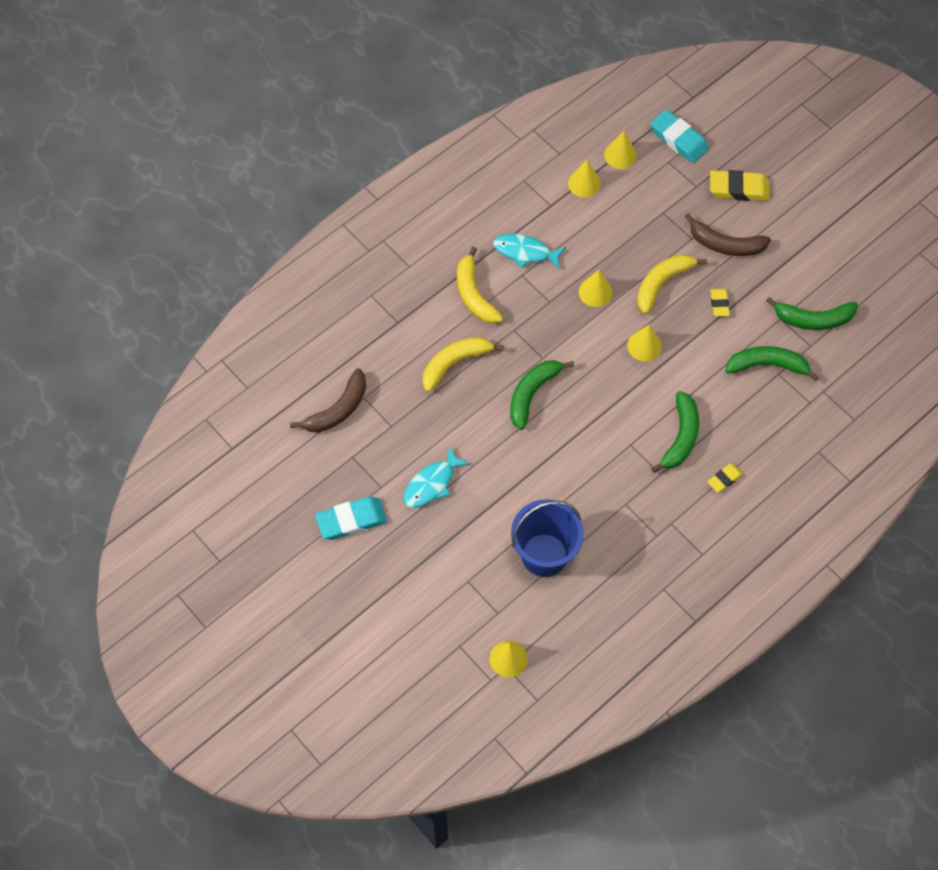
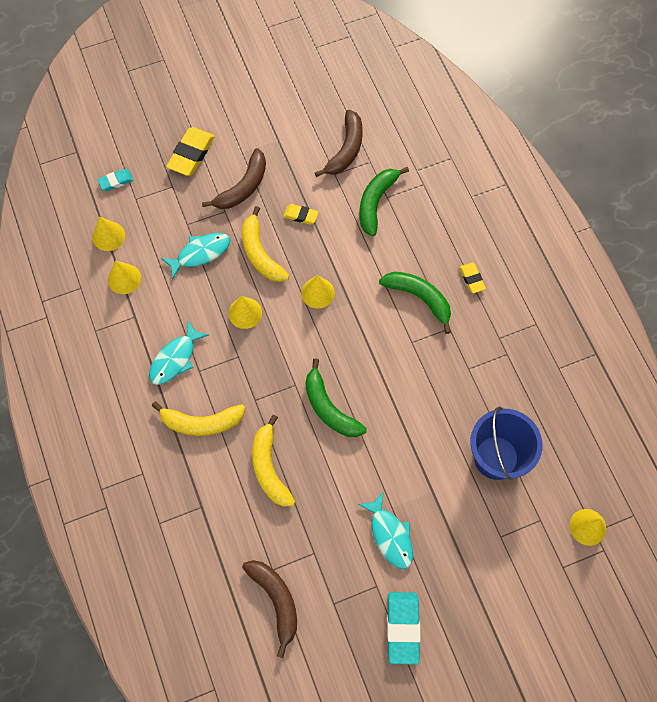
camera: 70 degrees left, 5 degrees up
turquoise eraser [650,109,709,163] -> turquoise eraser [97,169,134,191], size x0.56
green banana [766,297,858,330] -> brown banana [315,110,363,177]
none -> turquoise fish [161,233,230,280]

